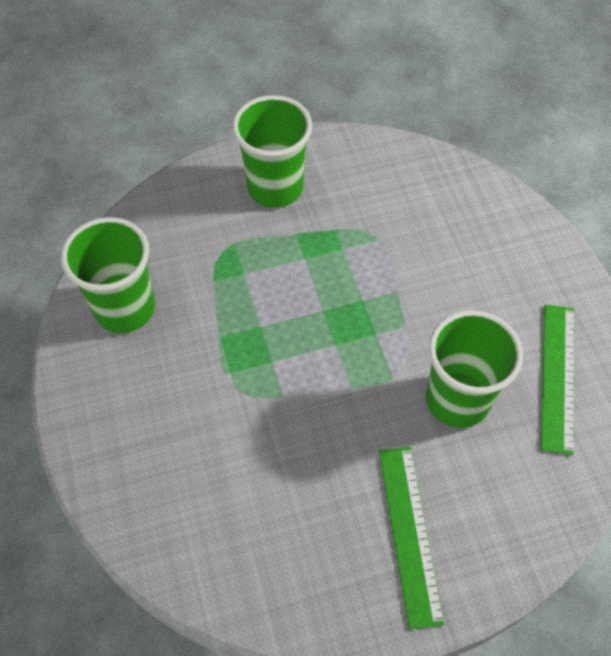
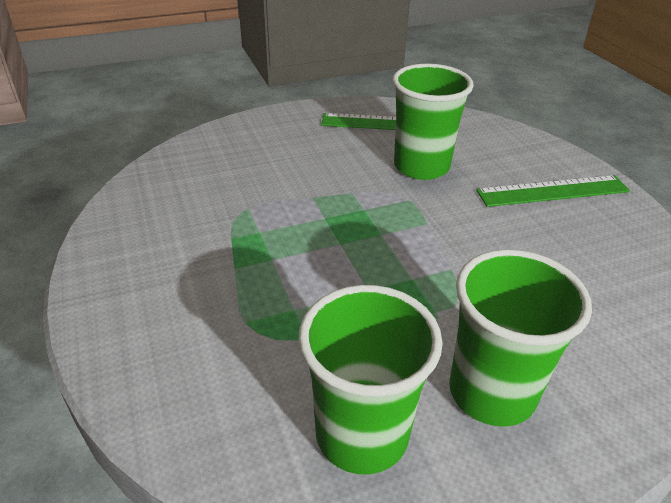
camera: 95 degrees left, 20 degrees down
green cup [232,95,312,208] -> green cup moved to [449,249,592,427]

